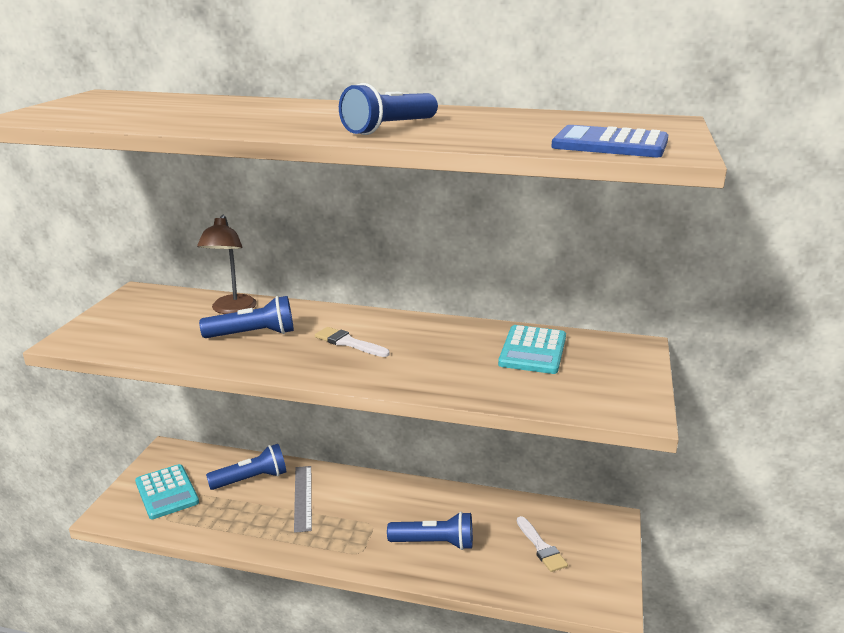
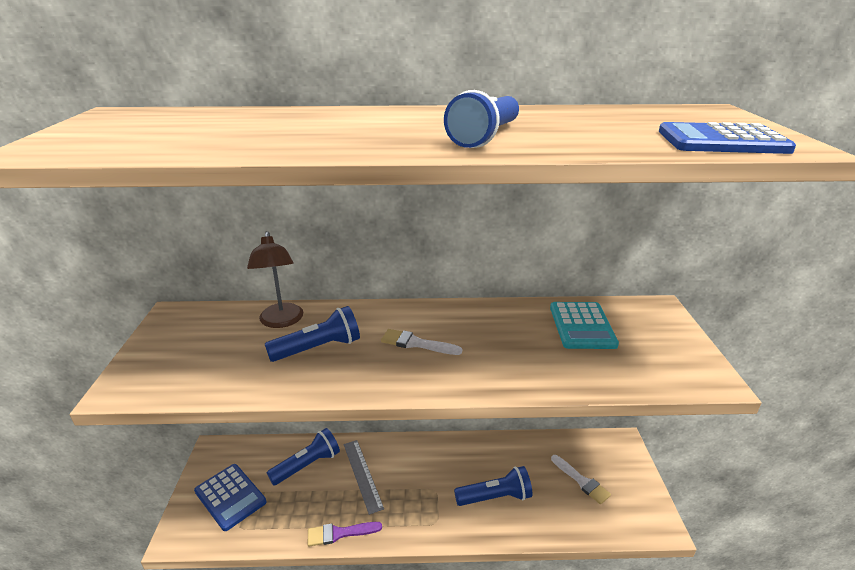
camera: 15 degrees left, 5 degrees up
turquoise calculator [135,464,199,519] -> blue calculator [194,464,266,531]
none -> purple brush [308,522,382,546]

